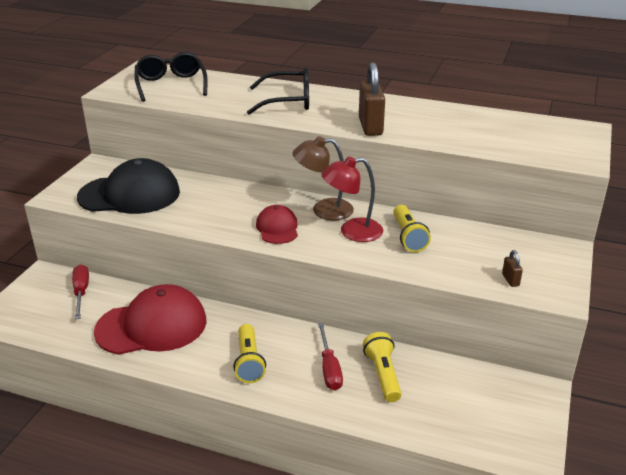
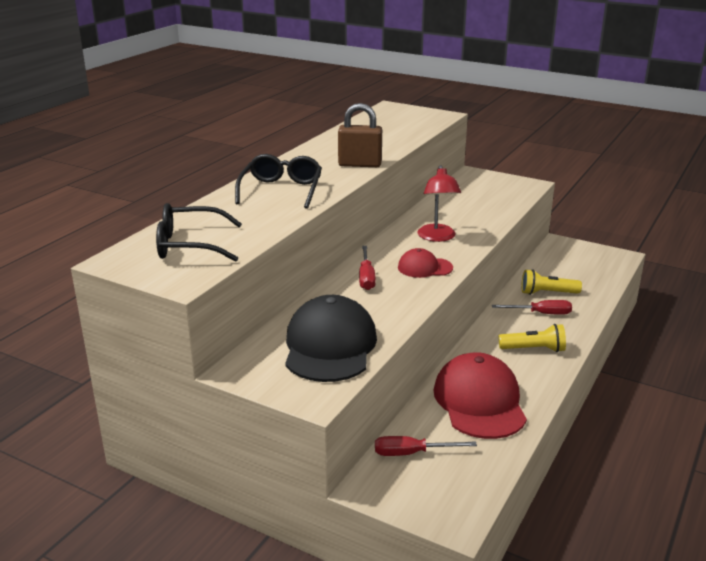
camera: 80 degrees left, 5 degrees down
brown lamp [292,136,354,220] -> none
yellow flashlight [393,205,431,252] -> none
brown padlock [502,250,523,287] -> none
none -> red screwdriver [359,246,376,290]

